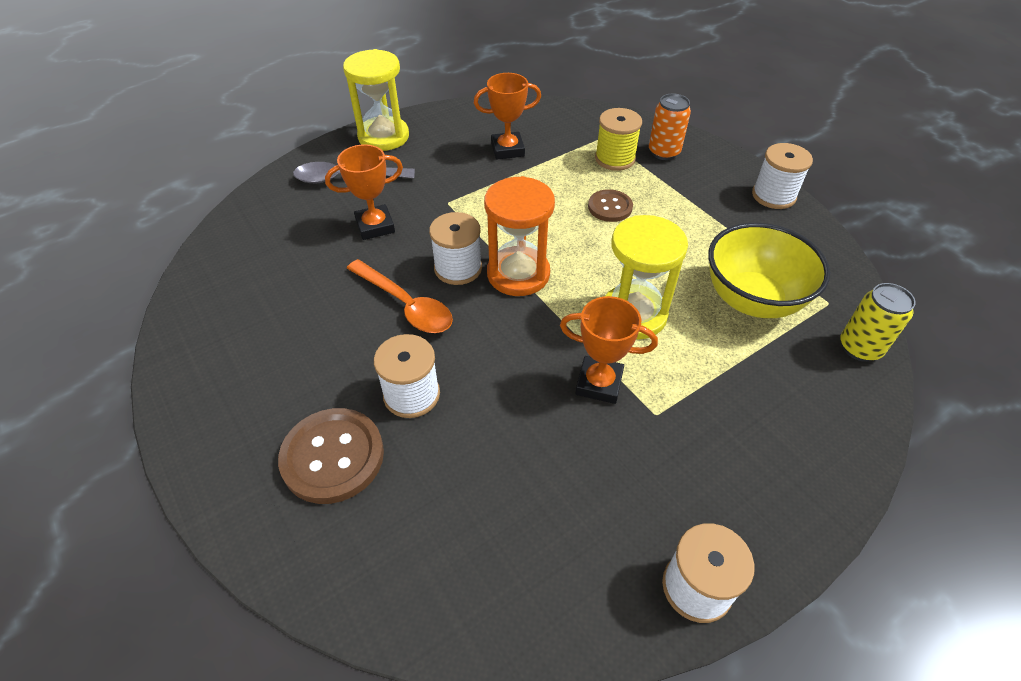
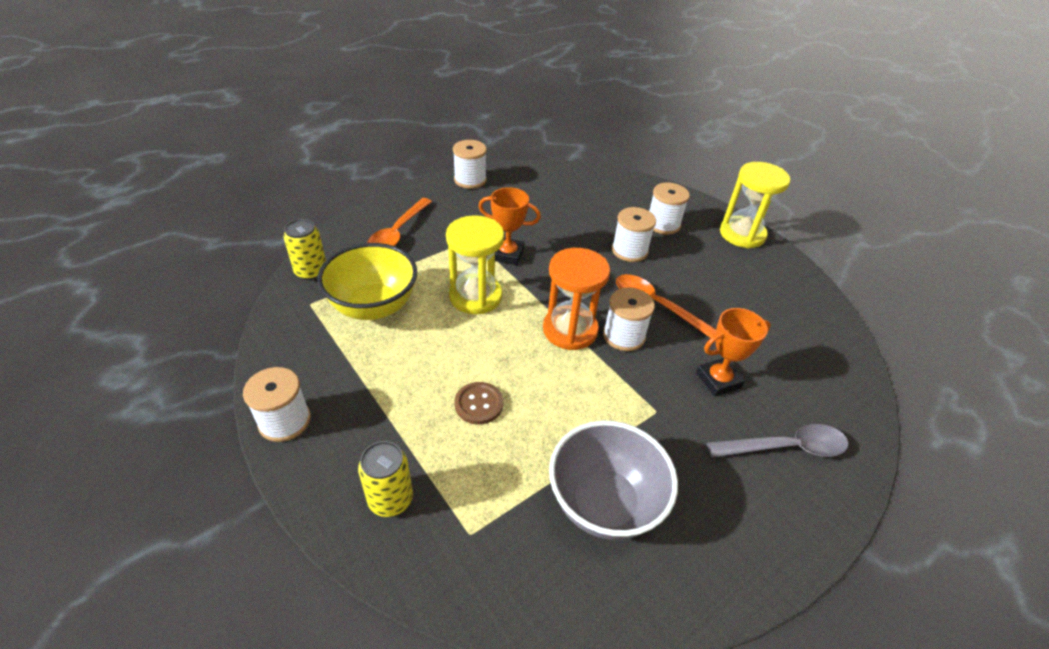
camera: 175 degrees right, 5 degrees down
brown button [278,408,384,504] -> white spool [650,183,690,235]
yellow hourglass [343,49,409,151] -> yellow hourglass moved to [720,162,791,248]
orange trophy [474,73,541,159] -> grey bowl [549,421,678,540]
yellow spool [595,108,642,171] -> none
orange can [649,94,691,160] -> yellow can [358,441,413,517]
none -> orange spoon [367,198,432,246]

